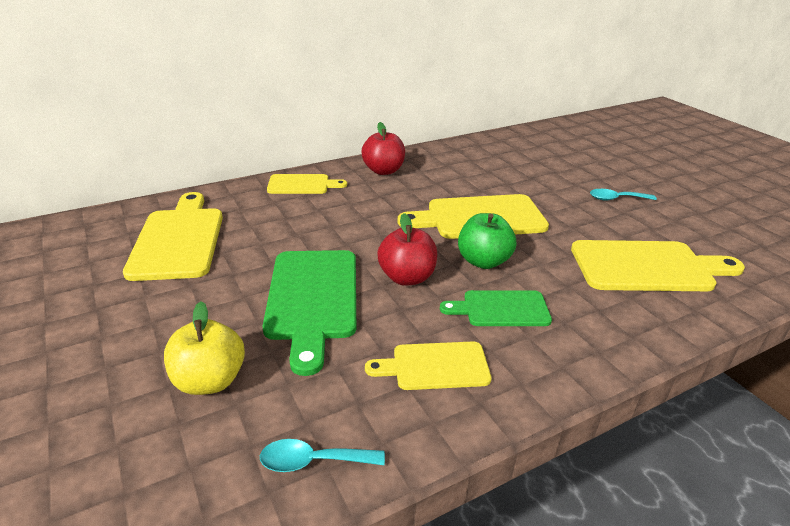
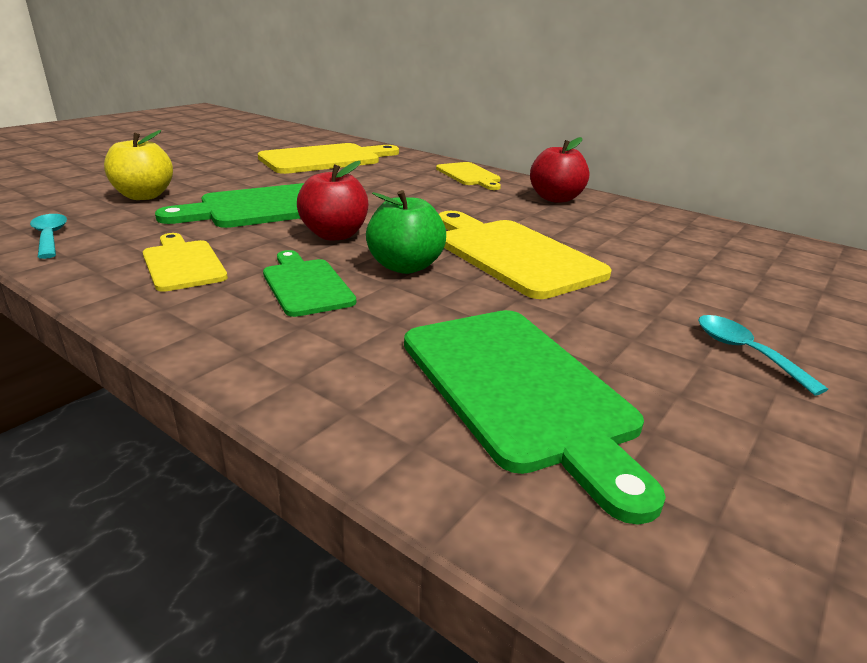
camera: 65 degrees right, 5 degrees down
yellow cutting board [571,240,745,291] -> green cutting board [404,310,666,524]

